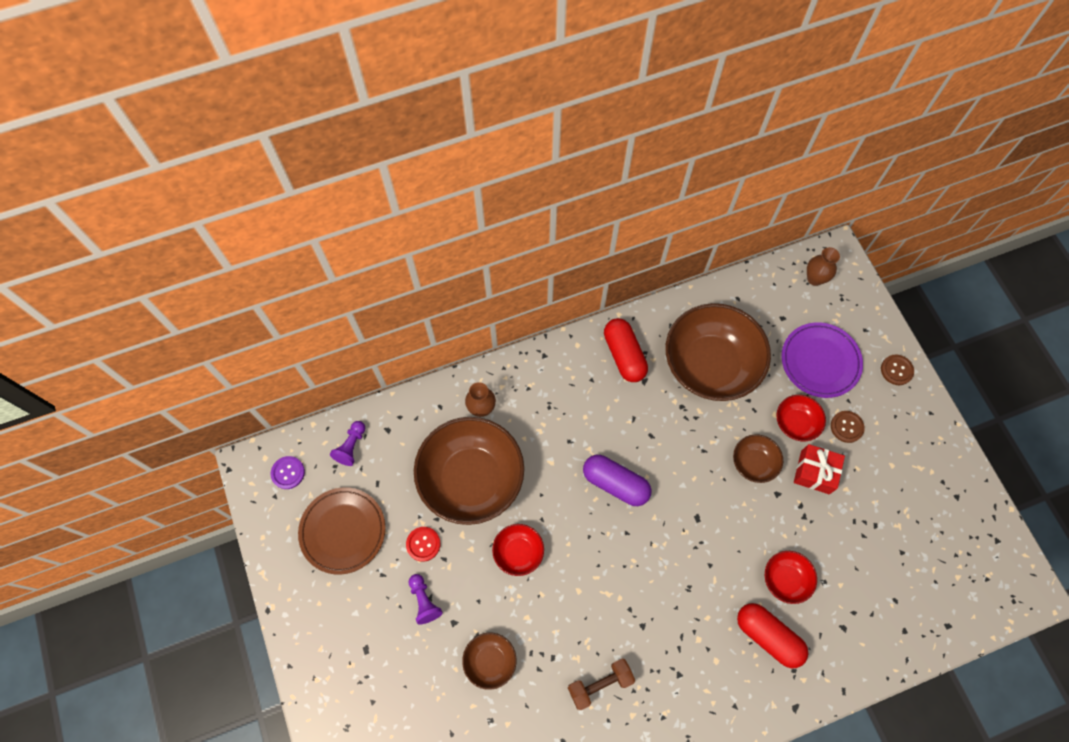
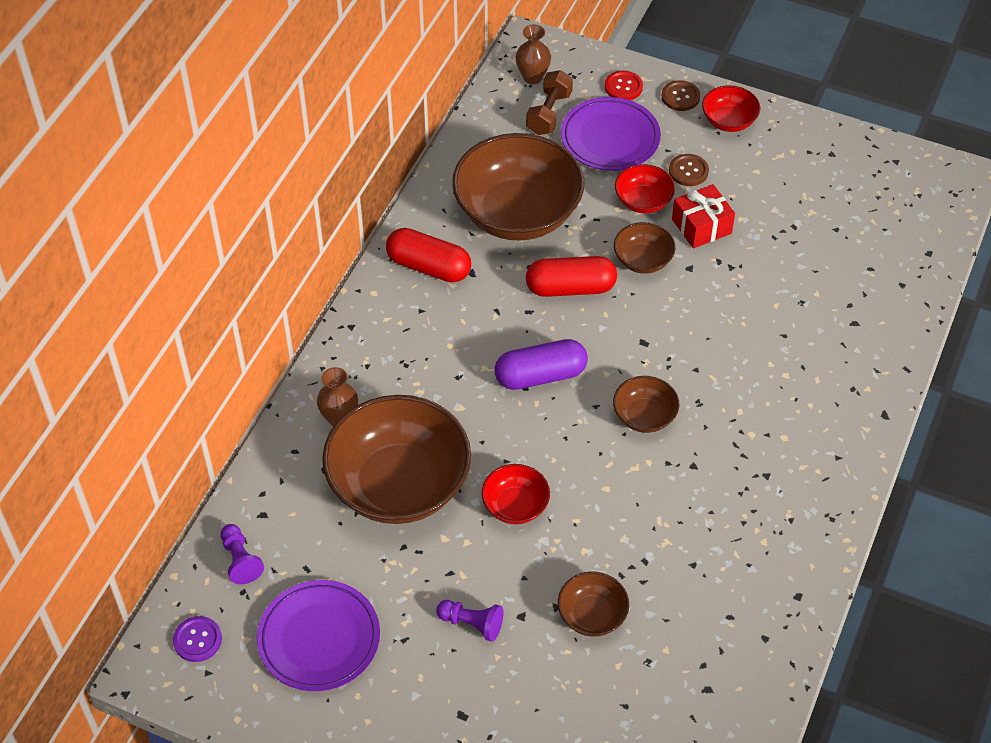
camera: 45 degrees left, 15 degrees down
brown plate [298,487,385,575] -> purple plate [257,580,380,691]
red button [406,527,441,562] -> red button moved to [605,70,643,100]
brown dumbbell [568,659,635,710] -> brown dumbbell moved to [526,70,573,135]
red capsule [737,603,808,668] -> red capsule moved to [526,256,617,297]
red bowl [765,551,817,604] -> red bowl moved to [702,85,760,132]
none -> brown bowl [613,376,679,433]

